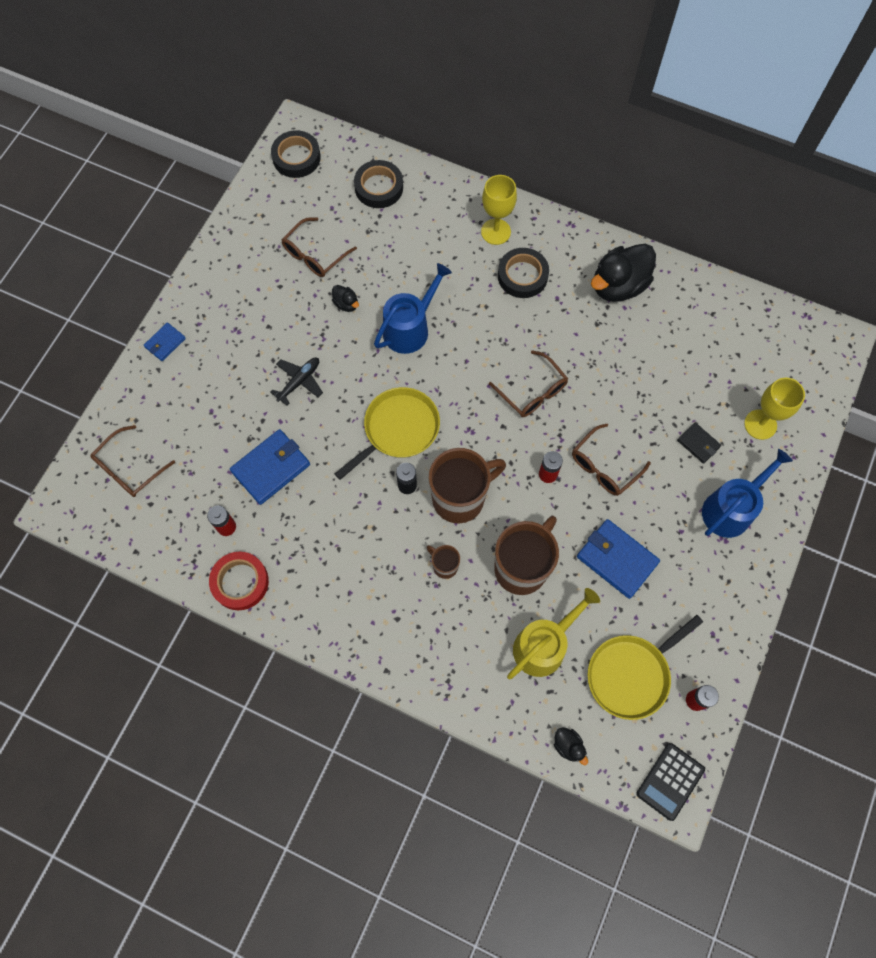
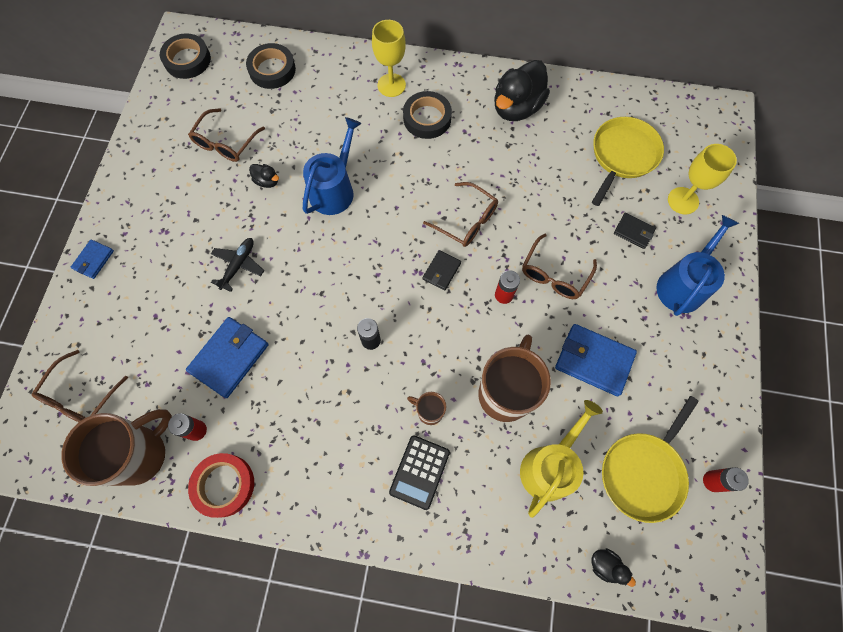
camera: 15 degrees left, 0 degrees up
yellow pan [335,387,440,480] -> yellow pan moved to [592,117,664,206]
brown mug [429,448,506,523] -> brown mug moved to [61,409,172,486]
black calculator [636,743,705,821] -> black calculator moved to [389,435,450,510]
none -> black wallet [423,250,461,291]

